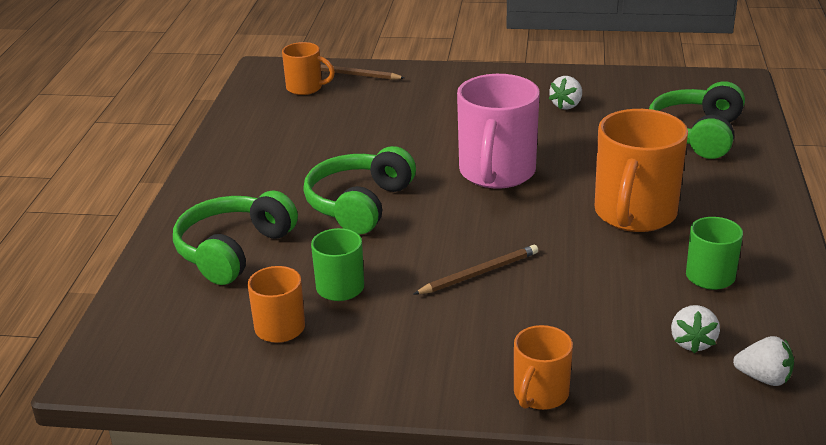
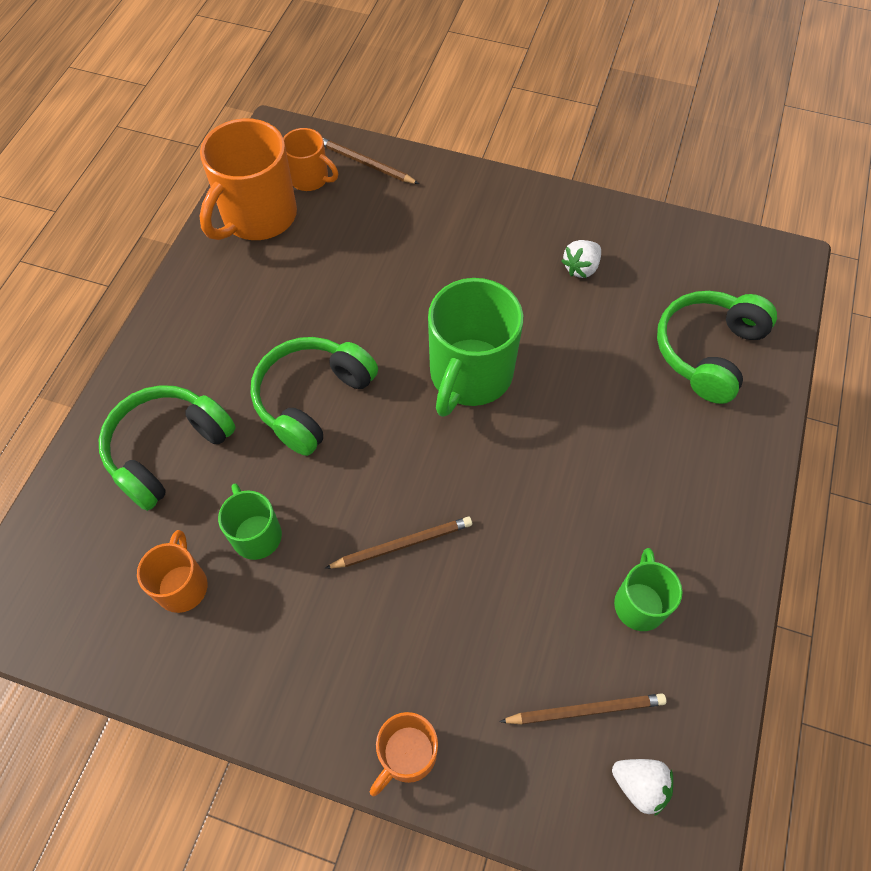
camera: 10 degrees right, 30 degrees up
pink mug [457,74,540,189] -> green mug [428,278,523,417]
orange mug [595,109,688,232] -> orange mug moved to [199,118,297,240]
white strawberry [671,305,720,353] -> brown pencil [499,693,666,724]

